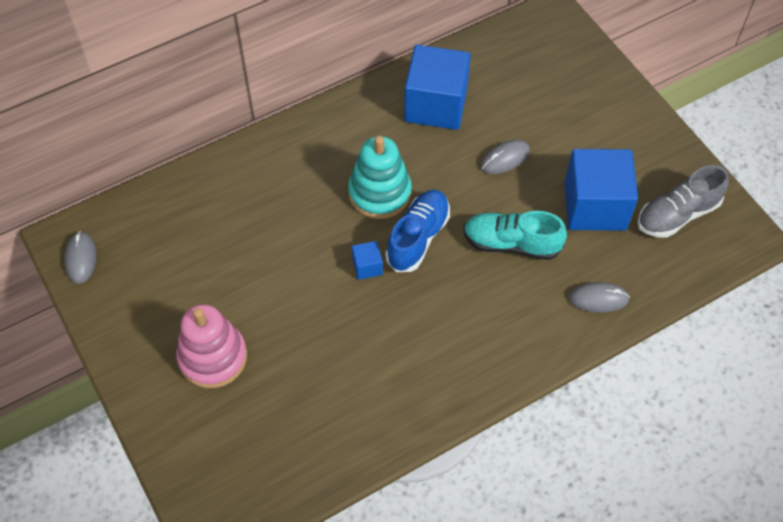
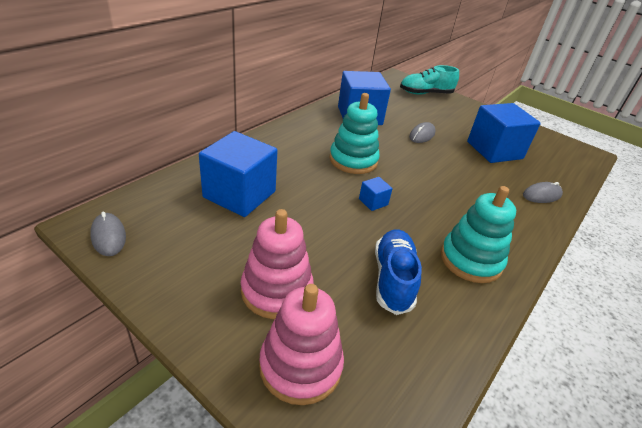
camera: 25 degrees left, 20 degrees down
blue shoe [386,190,450,272] -> blue shoe moved to [375,229,422,315]
turquoise shoe [463,211,567,260] -> turquoise shoe moved to [400,65,459,94]
grey shoe [637,165,729,238] -> none
none -> blue cube [199,131,278,217]
none -> pink stacking toy [259,284,344,405]
none -> turquoise stacking toy [441,186,516,283]

